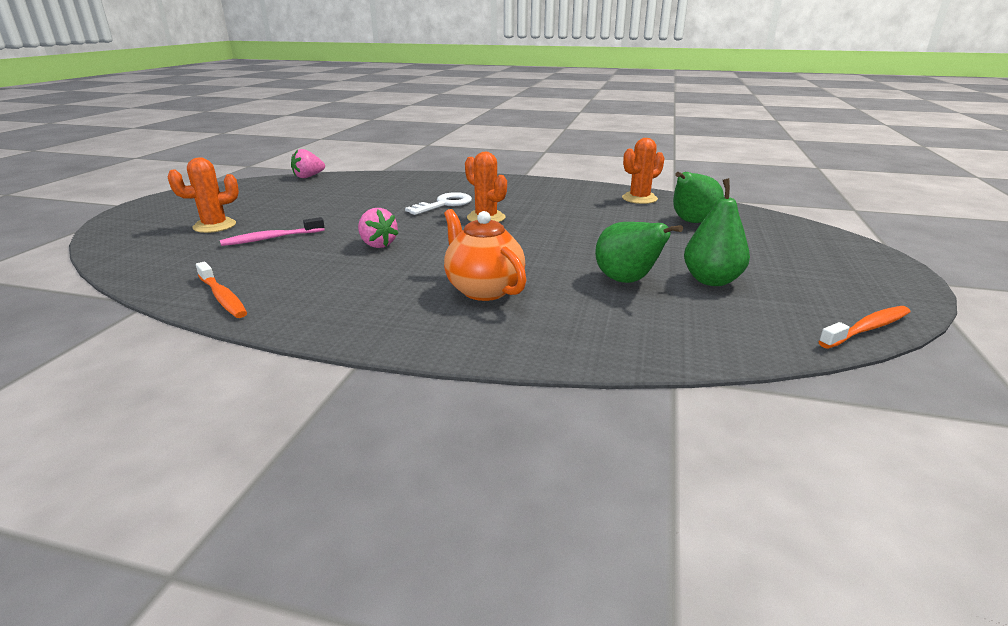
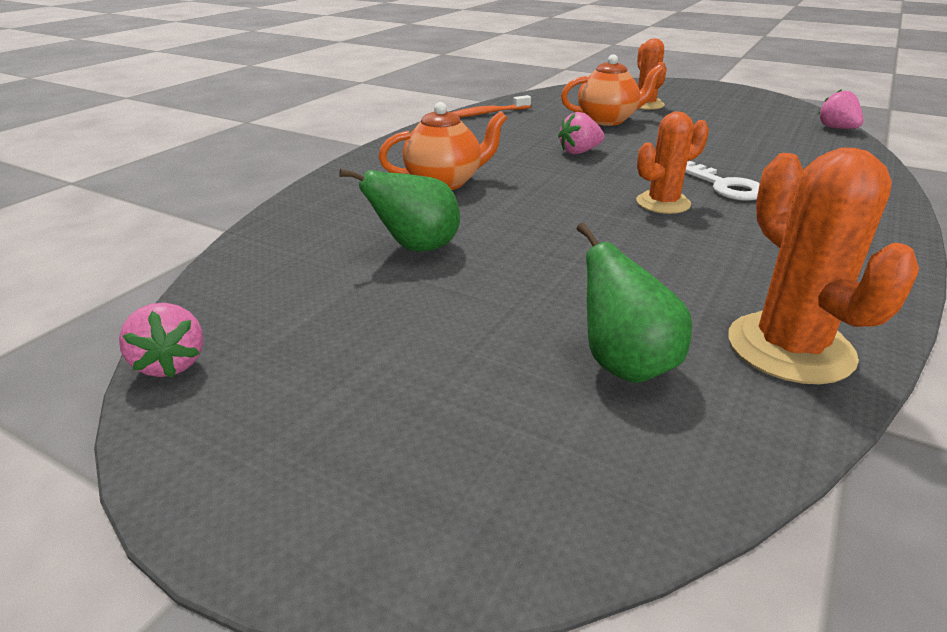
camera: 105 degrees right, 5 degrees up
pink toothbrush [220,217,324,246] -> orange teapot [561,55,663,126]
orange cactus [622,138,665,204] -> orange cactus [728,147,919,384], size x1.53
green pear [684,178,750,286] -> none
orange toothbrush [818,306,910,349] -> pink strawberry [119,303,203,378]

